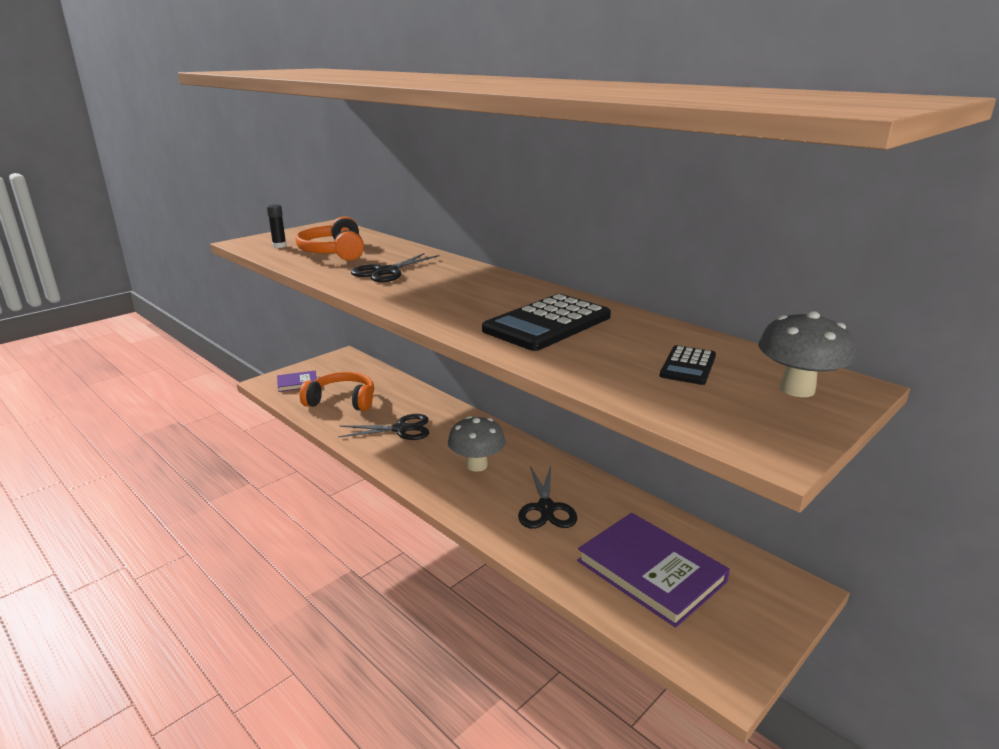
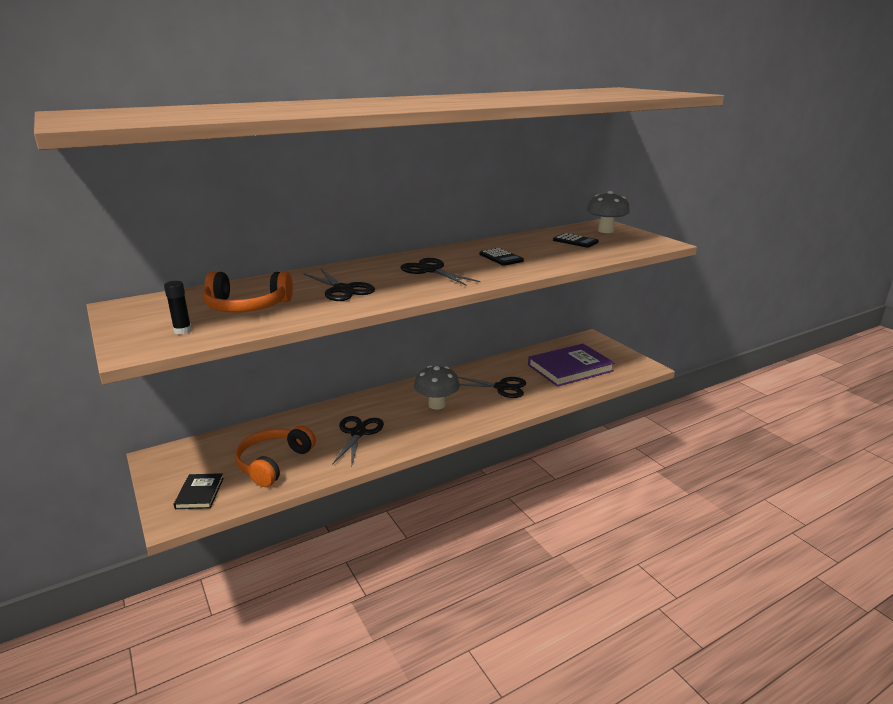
camera: 75 degrees left, 0 degrees up
purple book [277,371,317,392] -> black book [174,473,224,509]
black calculator [482,294,611,351] -> black calculator [479,248,524,266], size x0.52
none -> black scissors [401,258,481,286]

